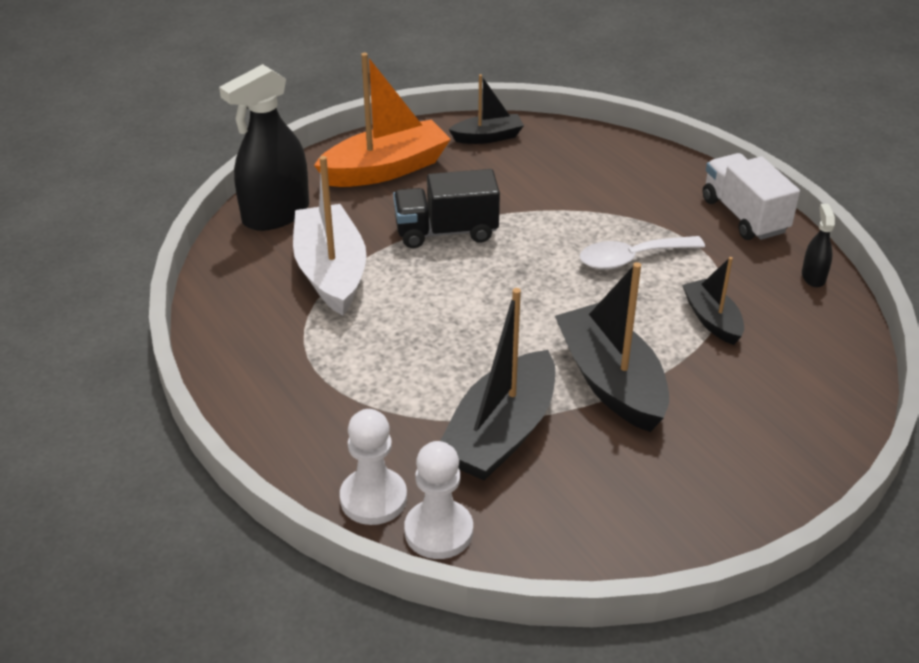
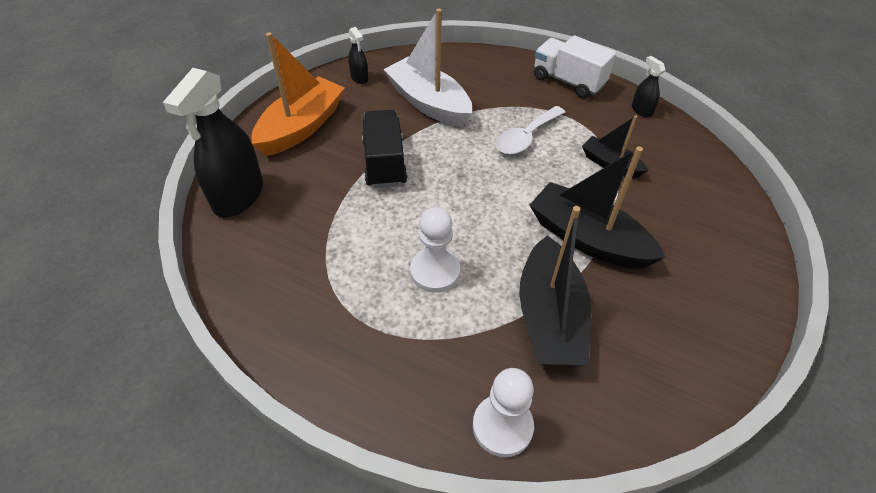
camera: 30 degrees left, 10 degrees up
white boat [293,156,366,316] -> white boat moved to [384,9,472,127]
black truck [393,169,500,248] -> black truck turned 120 degrees clockwise [362,110,407,188]
white pawn [404,441,473,559] -> white pawn moved to [410,207,460,293]
black boat [449,74,524,144] -> black spray bottle [348,27,368,84]

